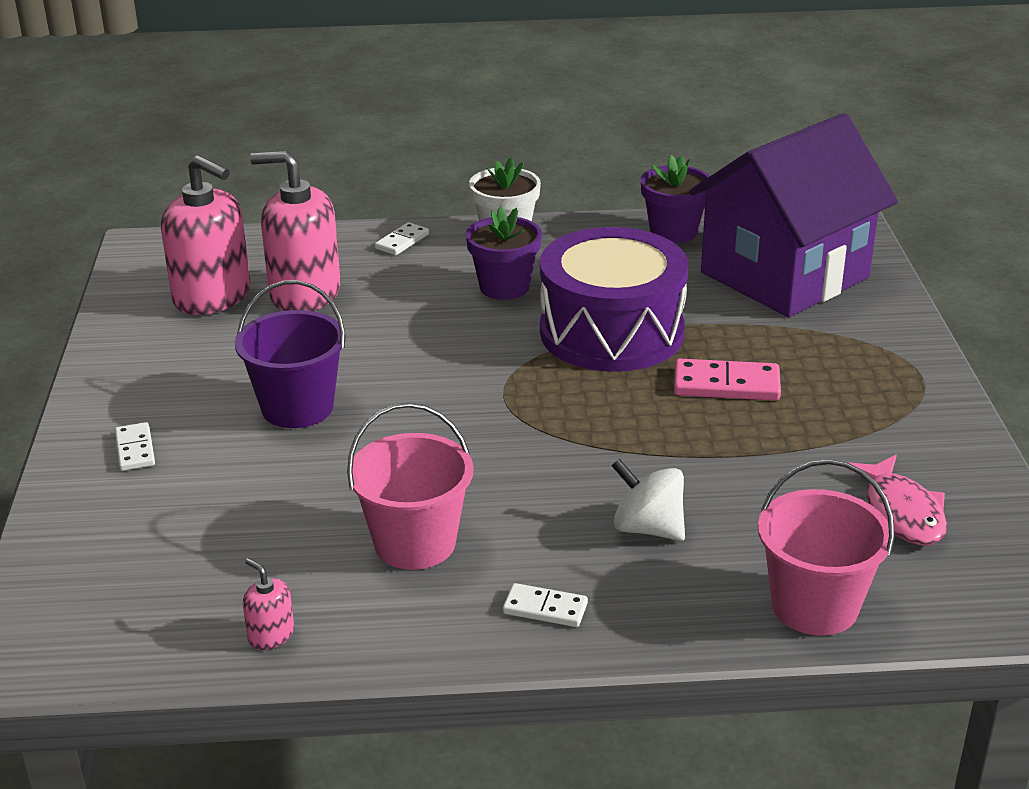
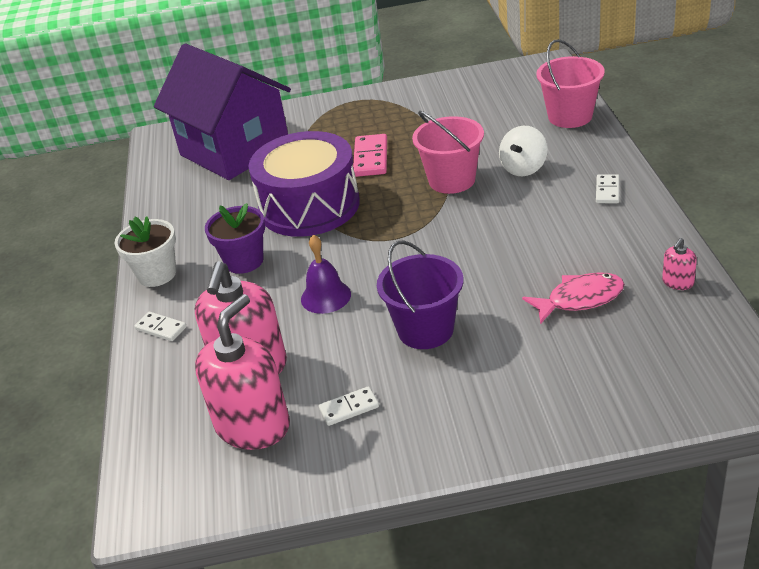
camera: 90 degrees left, 5 degrees up
white domino [115,422,155,471] -> white domino moved to [319,386,379,426]
pink bucket [347,403,474,570] -> pink bucket moved to [412,111,484,194]
purple flower pot [641,155,710,243] -> none
pink fish [845,455,947,545] -> pink fish moved to [522,272,625,324]
none -> purple bell [301,235,351,314]

